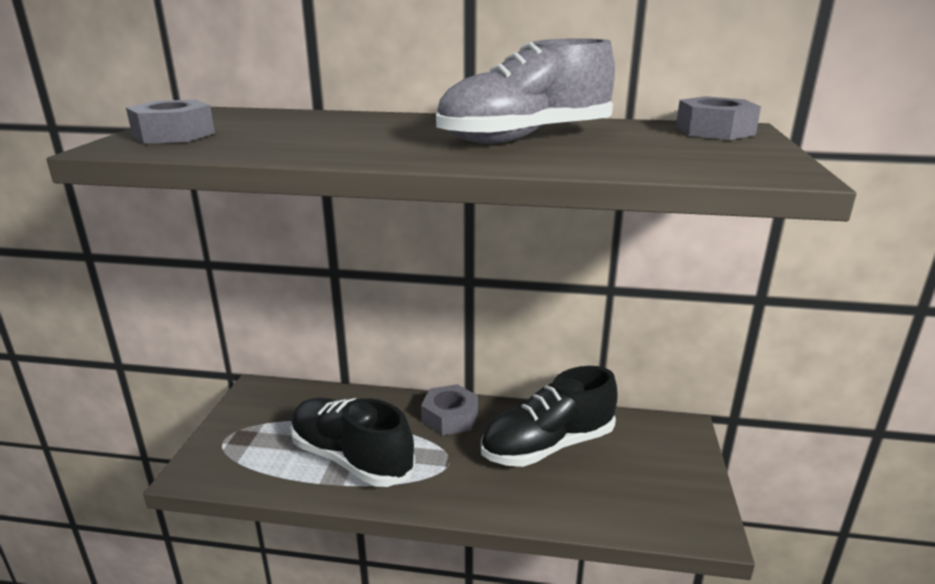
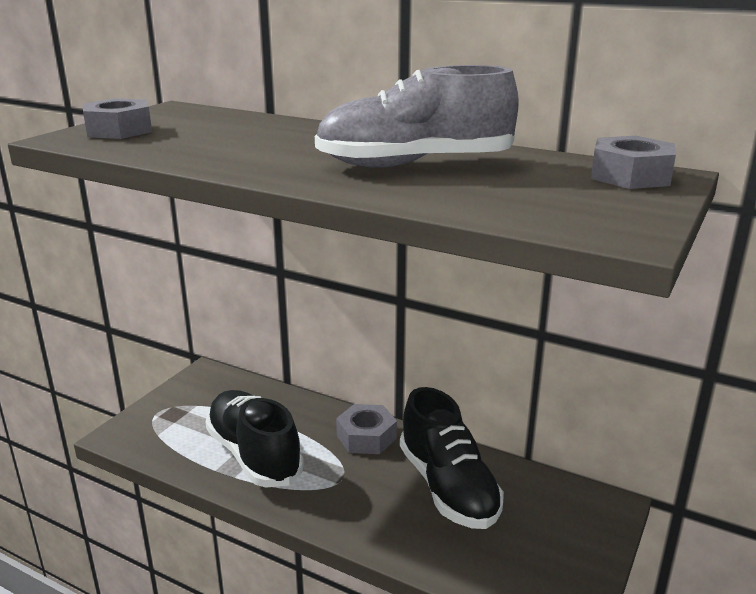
camera: 20 degrees right, 0 degrees up
black shoe [481,366,618,467] -> black shoe turned 105 degrees counterclockwise [400,387,504,529]

